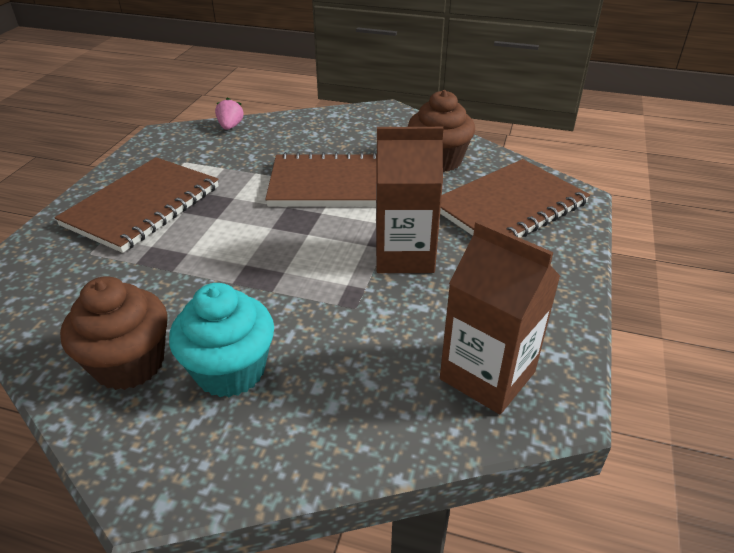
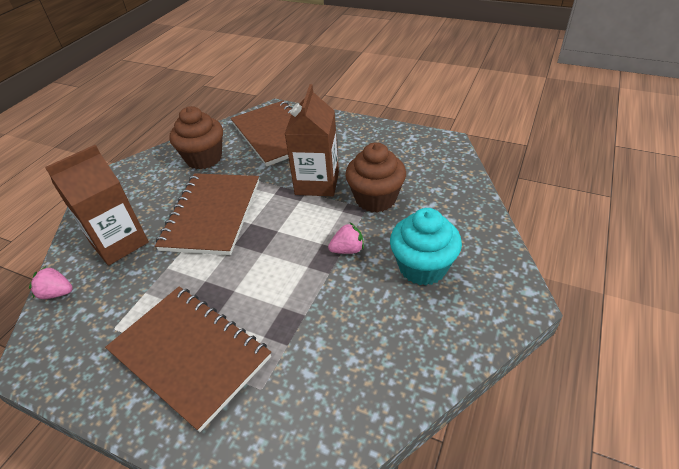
camera: 80 degrees left, 5 degrees up
brown cupcake [60,276,168,390] -> brown cupcake moved to [345,142,406,213]
brown carton [440,220,561,414] -> brown carton moved to [45,145,149,266]
none -> pink strawberry [328,223,364,254]

